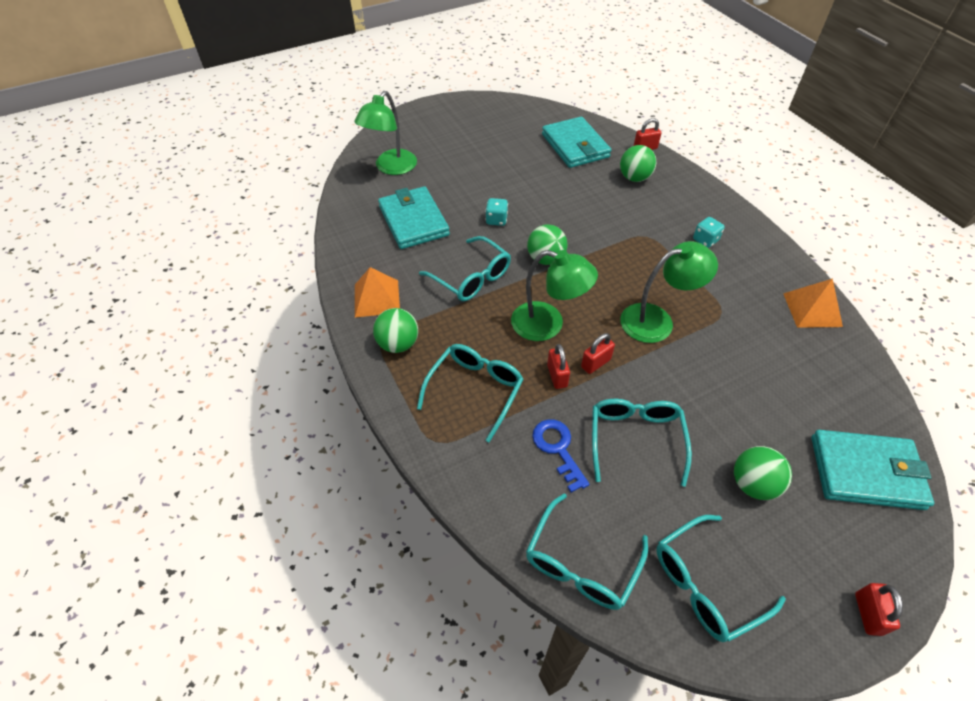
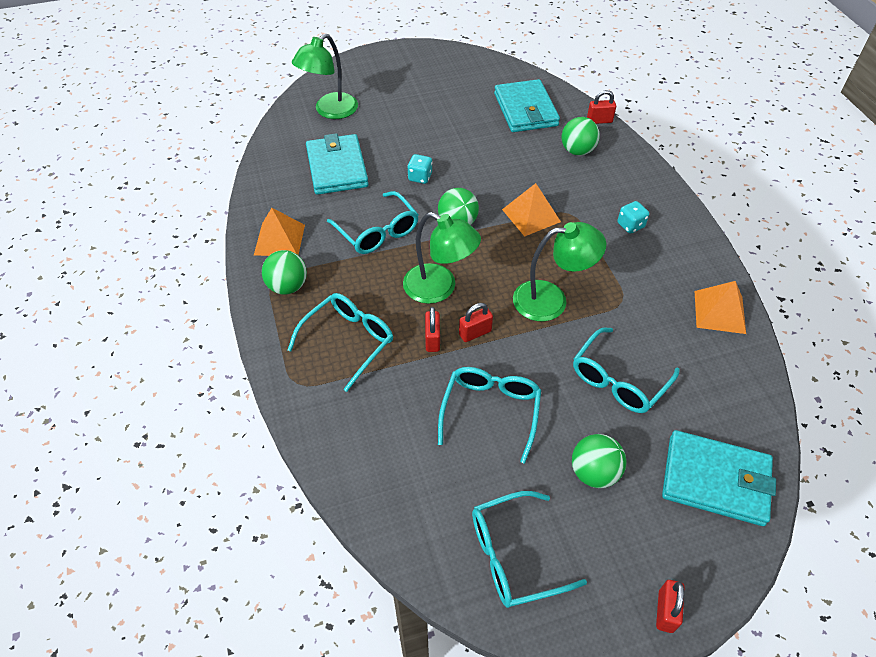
camera: 10 degrees right, 0 degrees up
turquoise glasses [526,493,648,610] -> turquoise glasses moved to [573,328,680,413]
blue key [532,419,590,493] -> none
none -> orange pyramid [502,183,561,237]

